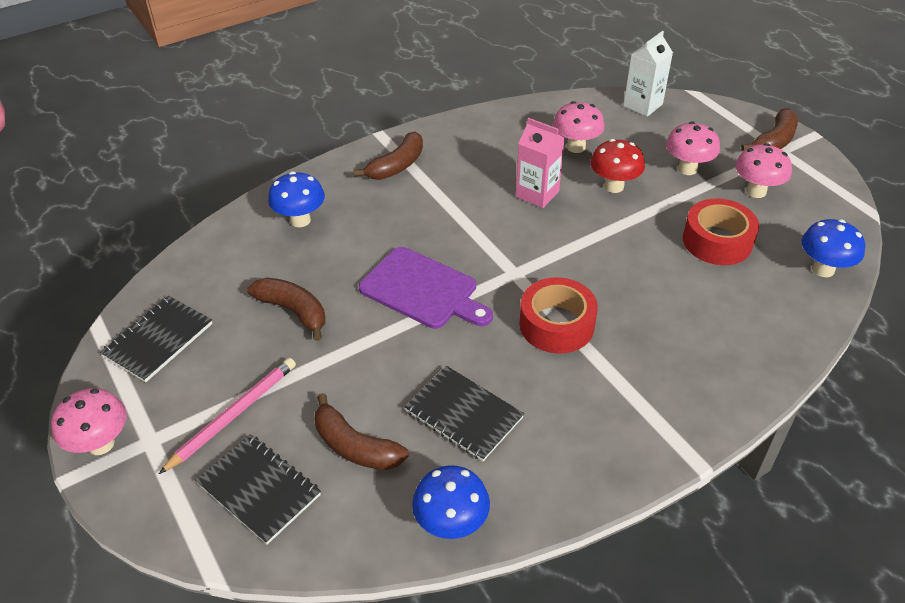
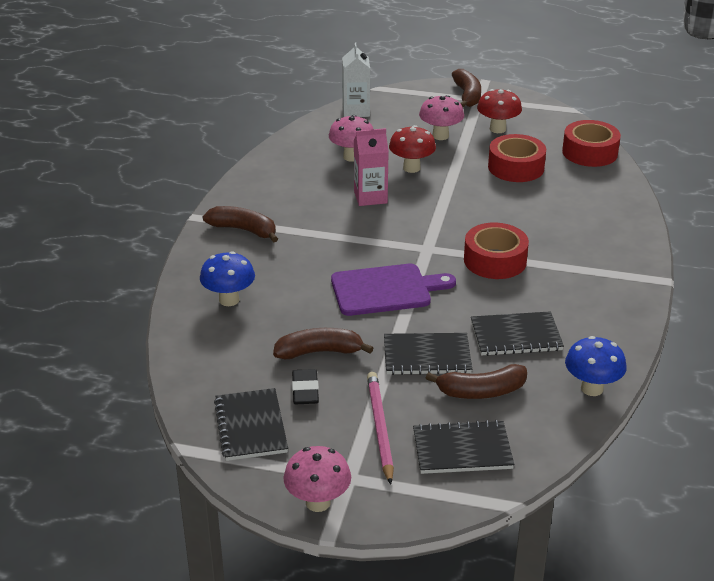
camera: 45 degrees left, 10 degrees down
brown banana [353,132,423,180] -> brown banana turned 60 degrees counterclockwise [202,206,278,242]
pink mushroom [735,143,792,198] -> red mushroom [477,89,522,133]
blue mushroom [802,219,865,277] -> red tape [562,120,621,167]
none -> black eraser [292,369,319,404]
none -> black notebook [384,333,472,375]

